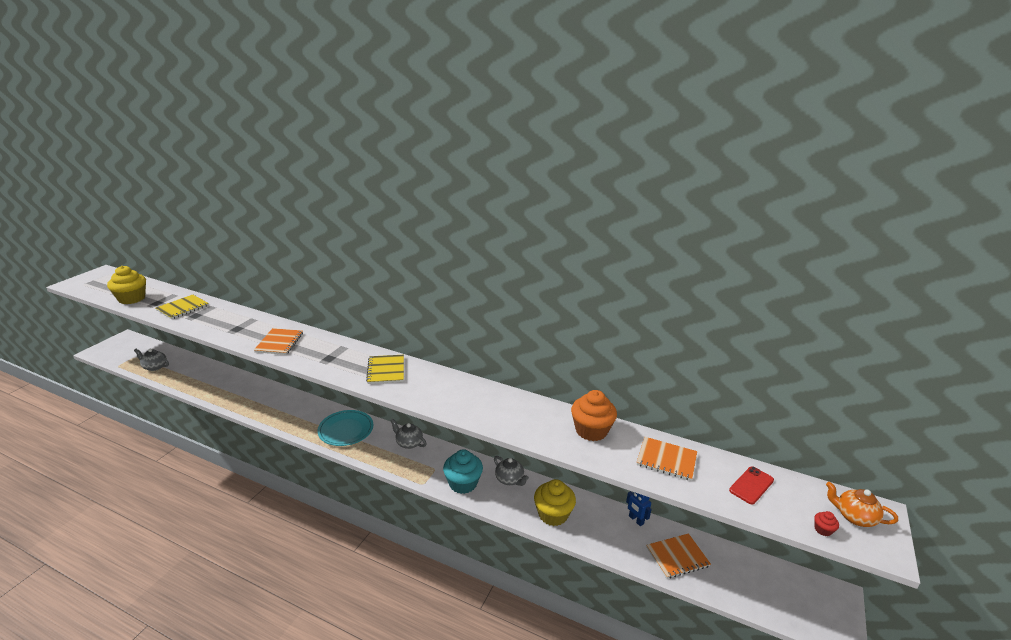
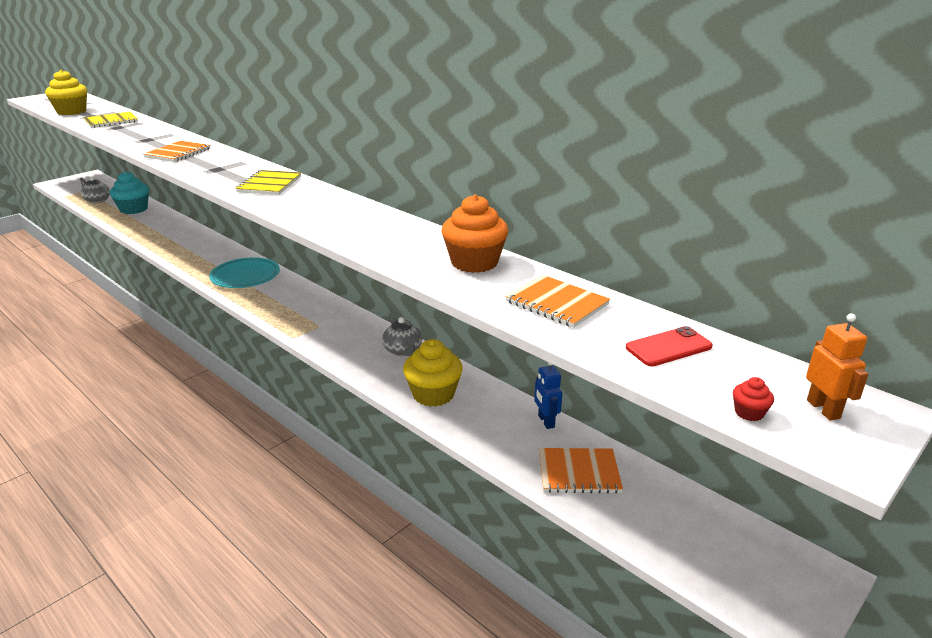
camera: 20 degrees right, 0 degrees up
grey teapot [391,419,427,449] -> none
turquoise cupcake [443,449,483,494] -> turquoise cupcake moved to [110,171,149,214]
orange teapot [826,482,898,527] -> orange robot [806,313,868,421]

